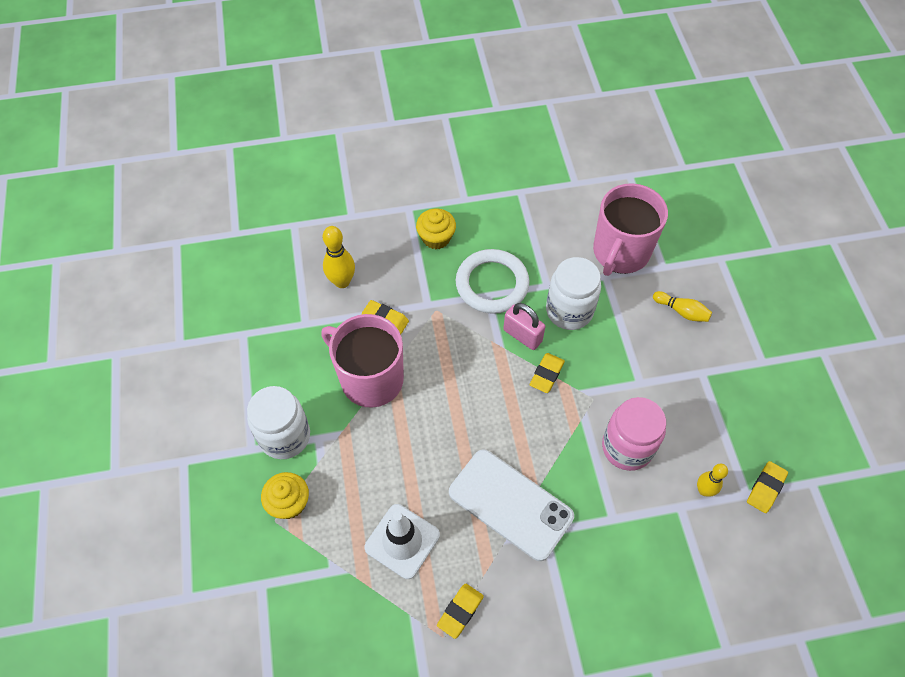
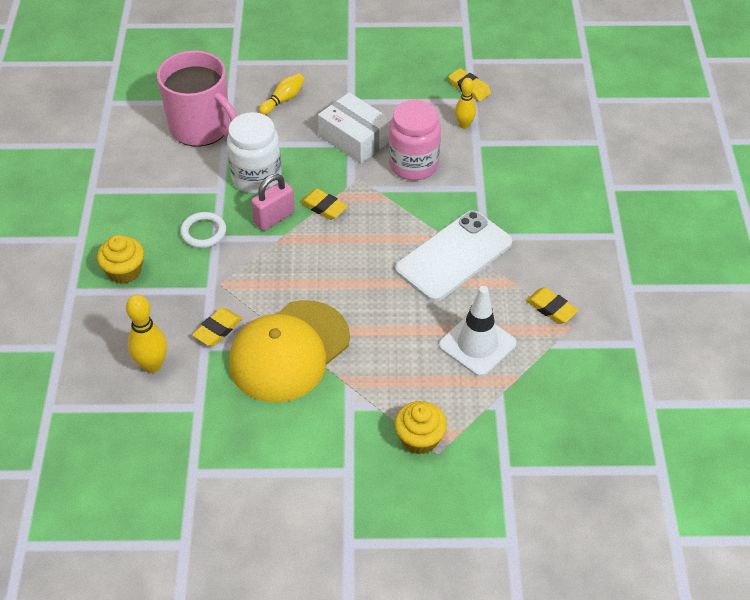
camera: 80 degrees left, 10 degrees down
white jar [247,386,310,459] -> none
pink mug [321,314,404,408] -> yellow cap [229,300,350,403]
white ring [456,249,530,314] -> white ring [180,212,226,248], size x0.56
none -> white box [318,92,392,164]

